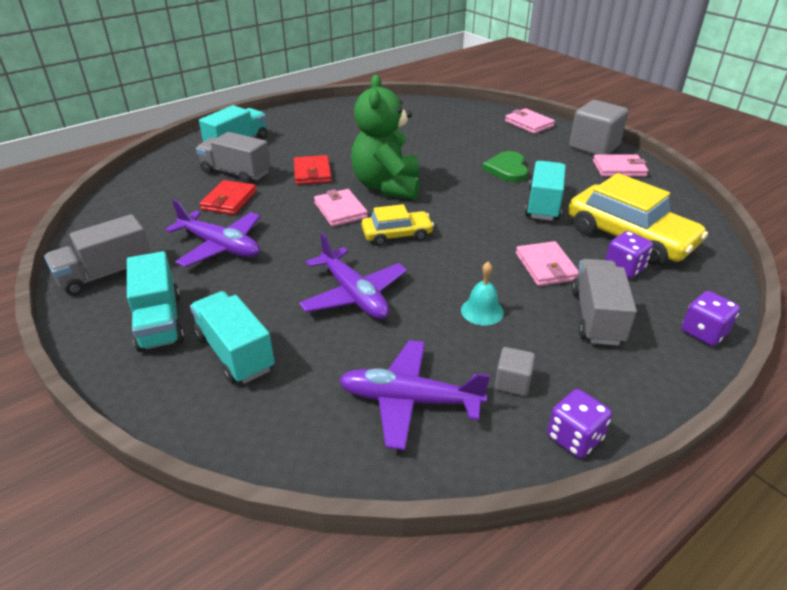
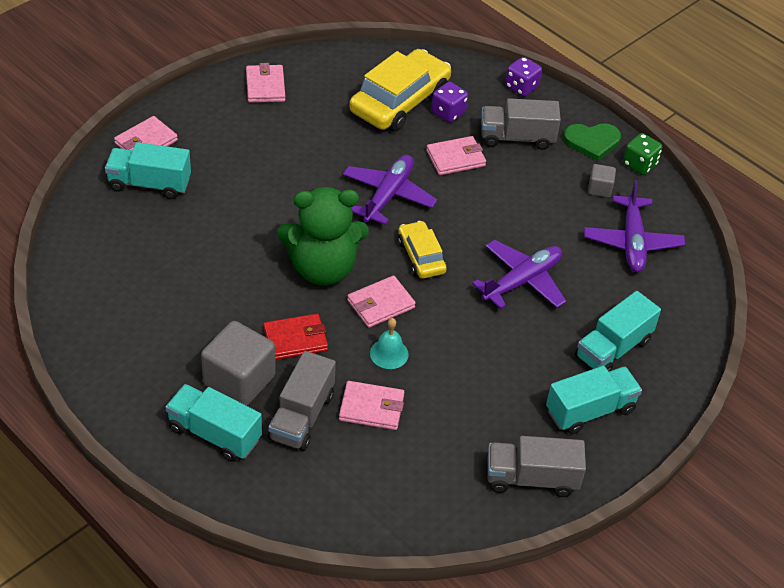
camera: 100 degrees left, 10 degrees up
grey truck [44,214,151,296] -> grey truck turned 135 degrees clockwise [487,436,586,497]
purple plane [165,200,261,267] -> purple plane moved to [343,155,437,225]
red wallet [200,180,257,215] -> pink wallet [339,381,405,430]
turquoise bell [461,262,504,326] -> turquoise bell moved to [370,318,409,369]
green heart [482,151,528,182] -> green heart moved to [563,123,621,161]
turquoise truck [525,161,566,221] -> turquoise truck moved to [105,142,191,199]
purple dice [547,389,612,458] -> green dice [623,133,662,175]
grey cube [569,100,628,155] -> grey cube moved to [201,321,276,406]

